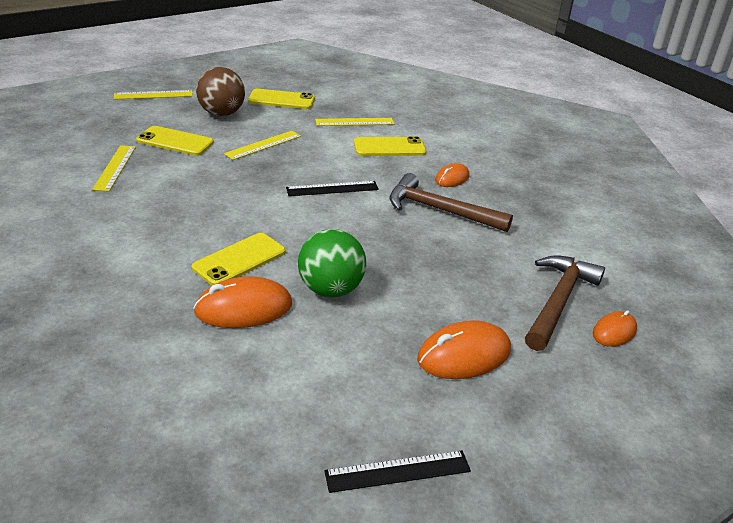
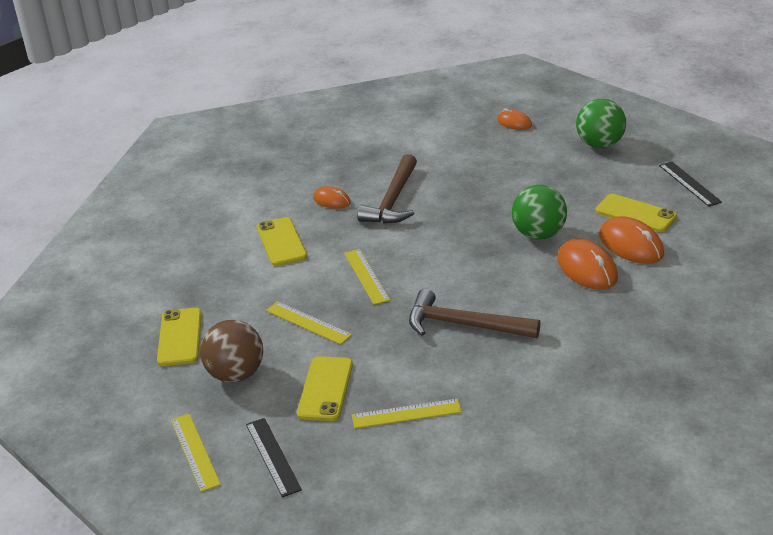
camera: 95 degrees left, 0 degrees up
yellow phone [192,233,286,286] -> yellow phone moved to [596,194,677,232]
black ruler [286,181,379,196] -> black ruler moved to [246,418,302,497]
yellow ruler [315,118,394,126] -> yellow ruler moved to [344,249,390,305]
orange mouse [417,321,511,379] -> orange mouse moved to [599,216,664,264]
brown hammer [525,255,605,351] -> brown hammer moved to [409,289,541,338]
none -> green ball [576,99,626,148]

